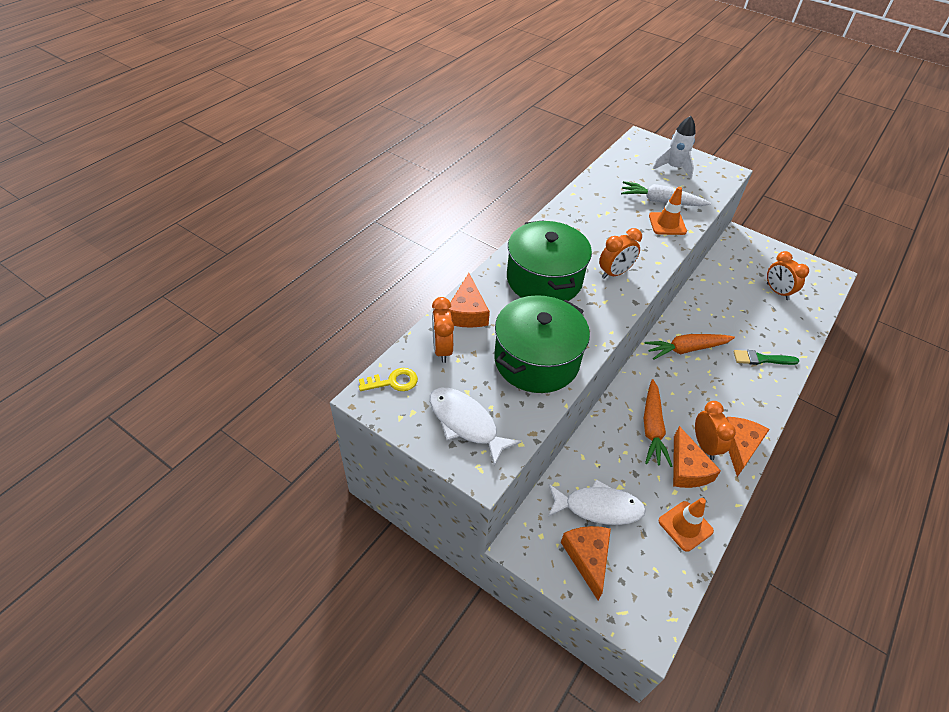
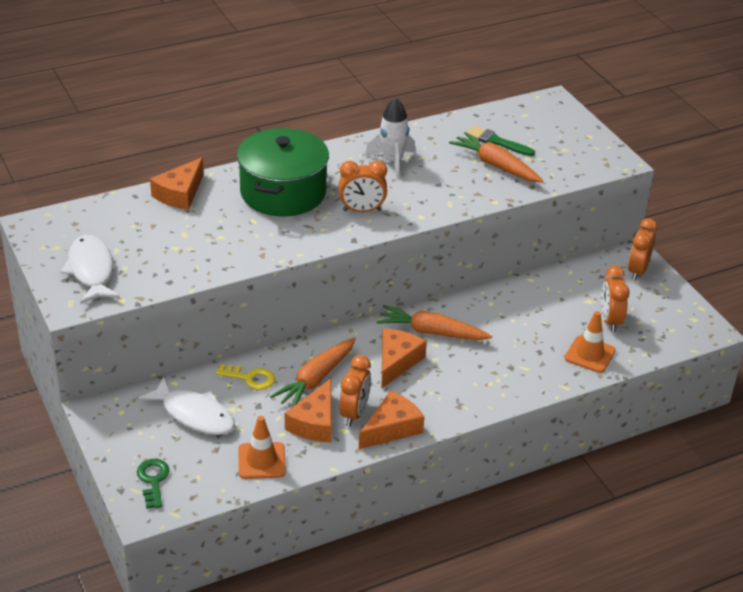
camera: 30 degrees right, 10 degrees down
yellow key [359,368,418,391] -> yellow key moved to [216,364,275,390]
orange clock [432,297,454,363] -> orange clock moved to [628,218,658,281]
green pot [494,295,590,393] -> none
orange cheese [561,526,611,600] -> orange cheese moved to [382,328,427,388]
white carrot [621,181,711,206] -> orange carrot [449,132,543,183]
orange traffic cone [649,187,687,235] -> orange traffic cone moved to [565,311,616,373]
white rocket [653,116,696,179] -> white rocket moved to [365,98,416,179]
green brush [733,350,799,365] -> green brush moved to [467,126,535,156]
none -> green key [137,459,170,509]

